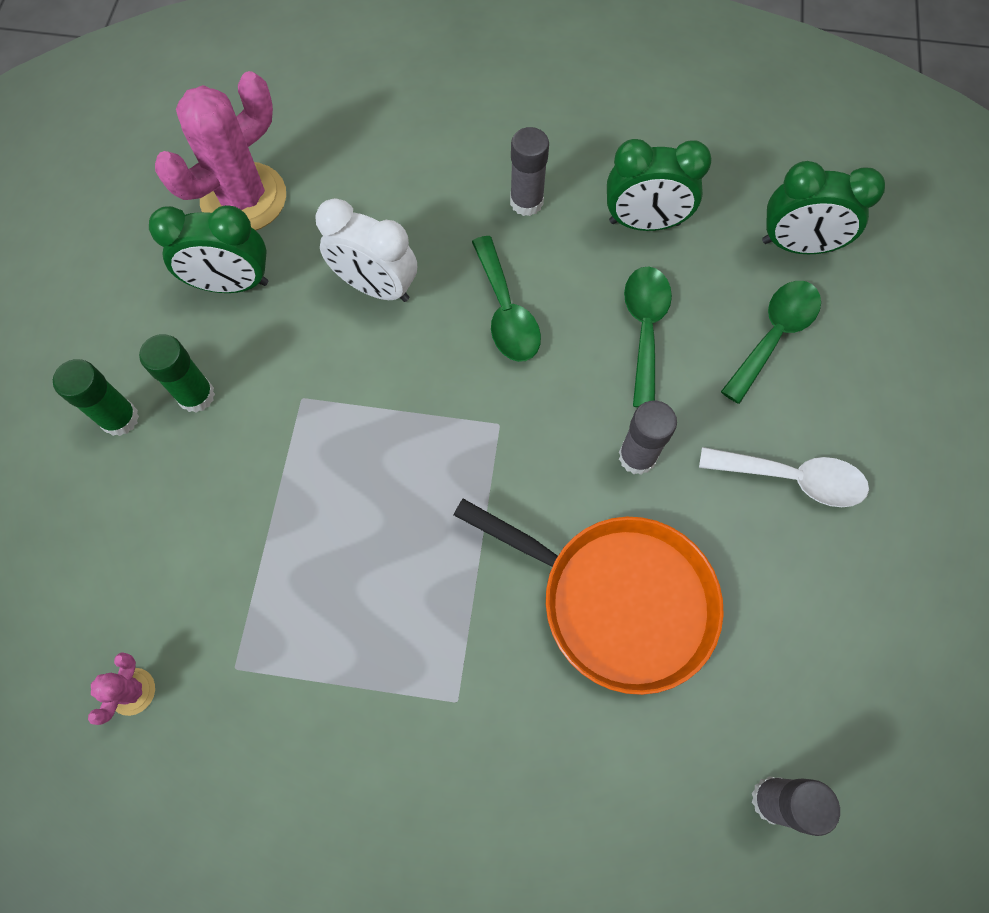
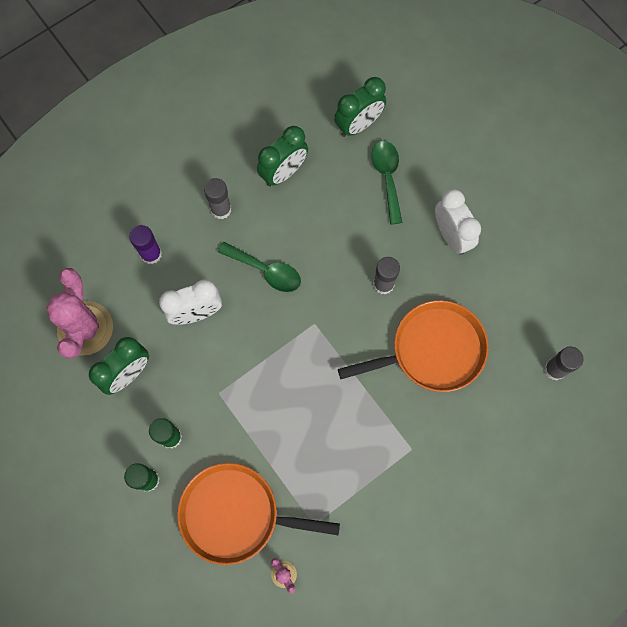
camera: 45 degrees left, 5 degrees up
green spoon [624,267,672,407] -> none
white spoon [699,447,869,507] -> white clock [435,189,481,255]
none -> purple glue stick [129,225,162,264]
none -> orange pan [177,463,340,565]

